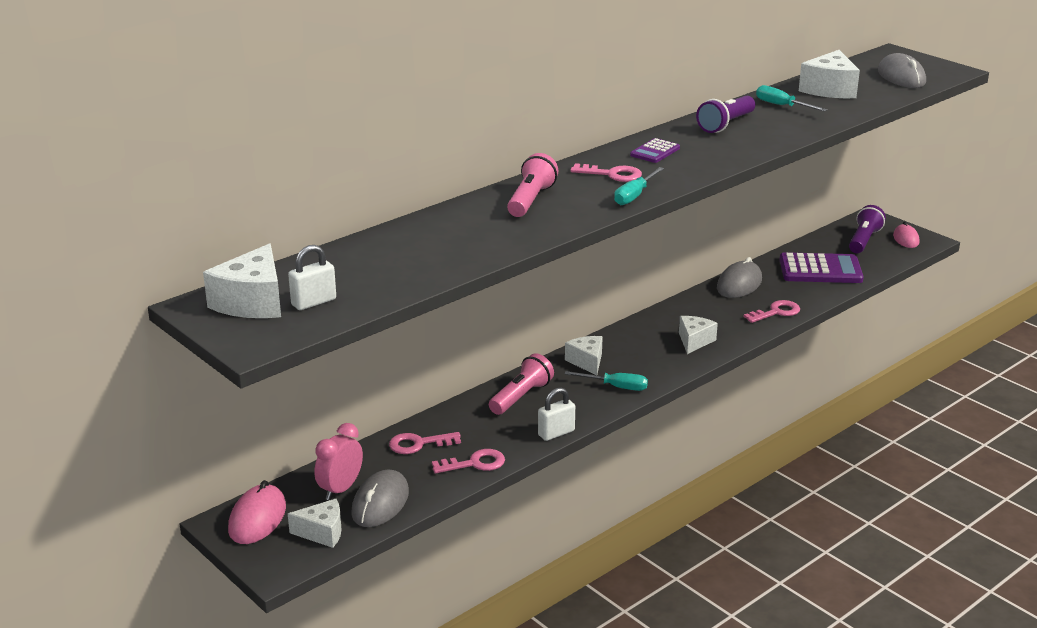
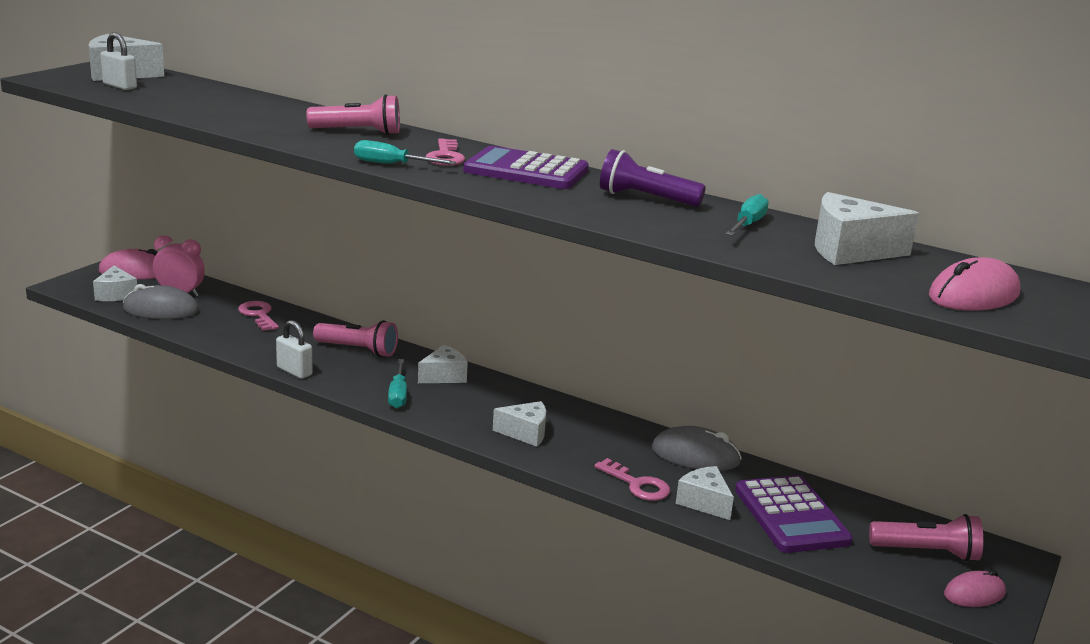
camera: 70 degrees right, 5 degrees down
pink key [432,449,505,474] -> none
purple calculator [630,138,680,163] -> purple calculator [463,146,589,189], size x1.92
purple flashlight [849,205,886,253] -> pink flashlight [869,514,983,562]
grey mouse [878,53,926,88] -> pink mouse [929,257,1020,311]
none -> white cheese [676,466,734,520]

